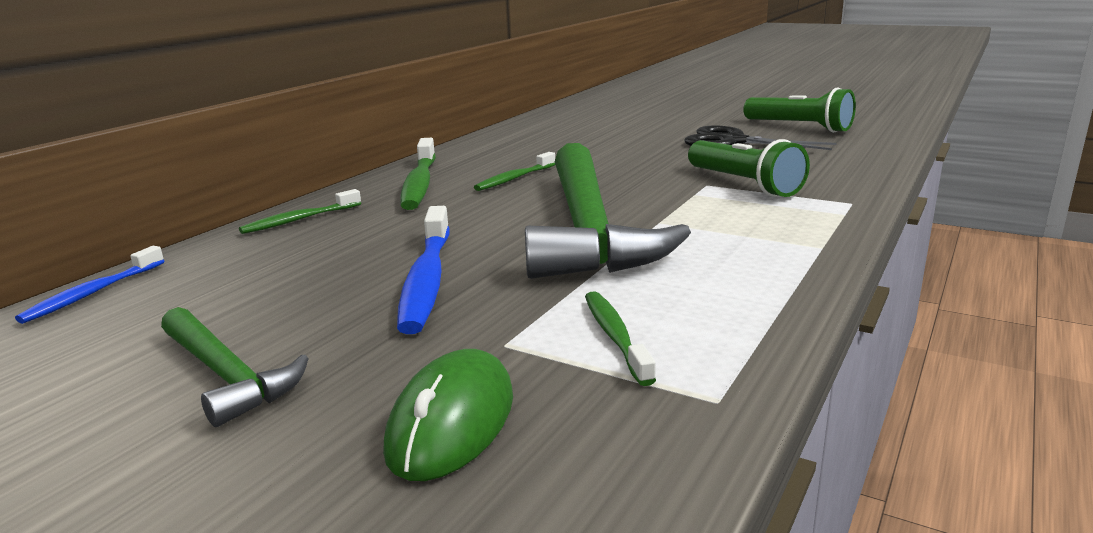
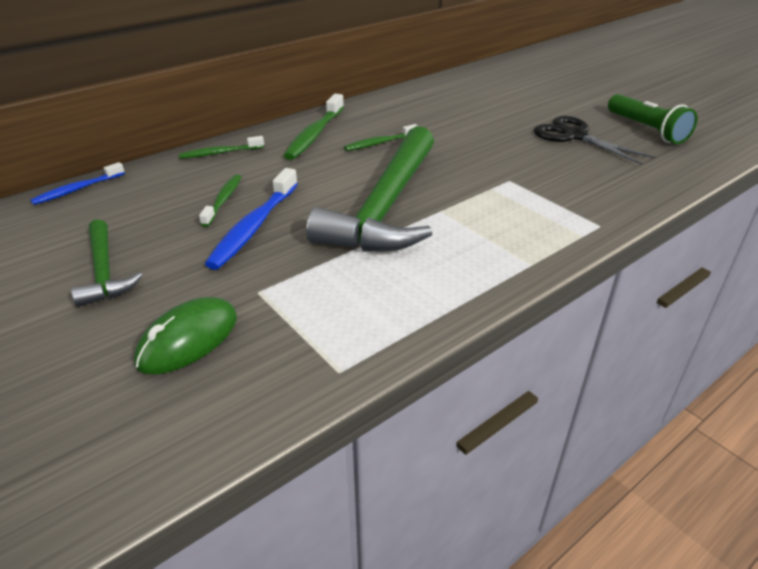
camera: 20 degrees right, 15 degrees up
green toothbrush [585,291,656,386] -> green toothbrush moved to [199,174,241,227]
green flashlight [688,139,810,197] -> none

